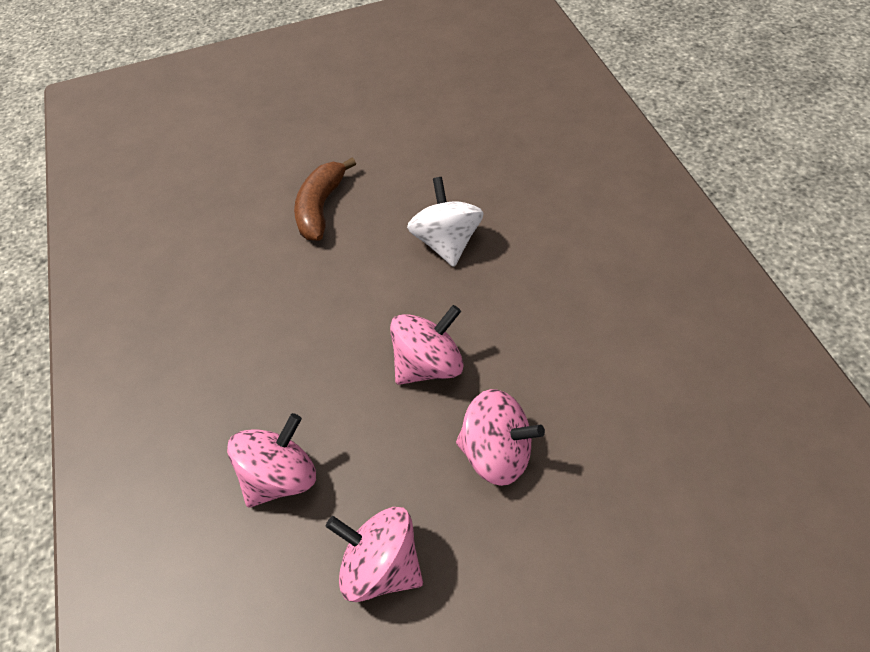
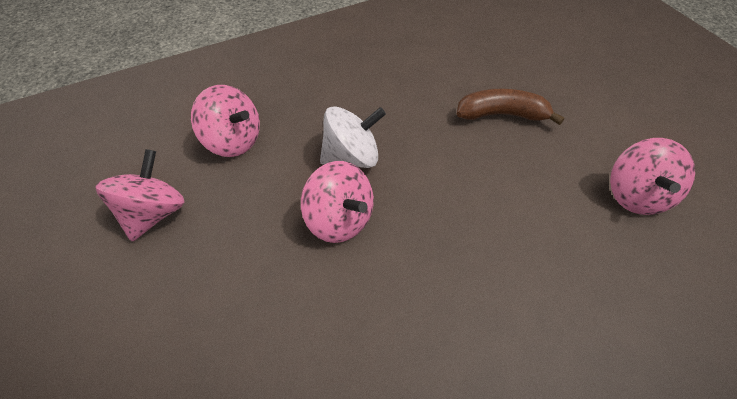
camera: 75 degrees right, 0 degrees up
white spinning top [407,177,484,267] -> white spinning top moved to [320,106,386,168]
pink spinning top [456,389,545,486] -> pink spinning top moved to [610,138,695,215]

